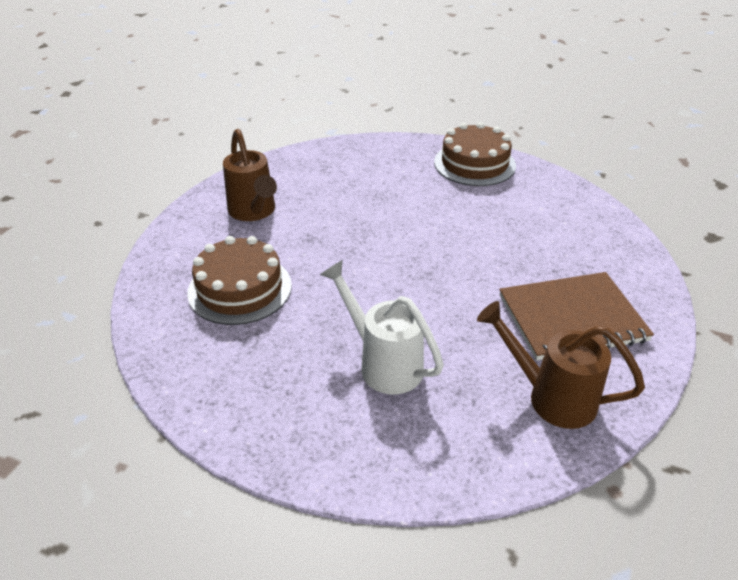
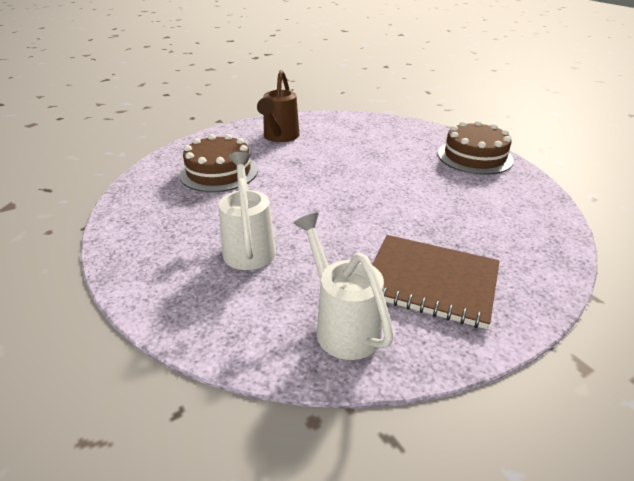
camera: 35 degrees right, 5 degrees down
brown watering can [477,301,645,429] -> white watering can [294,213,394,360]

